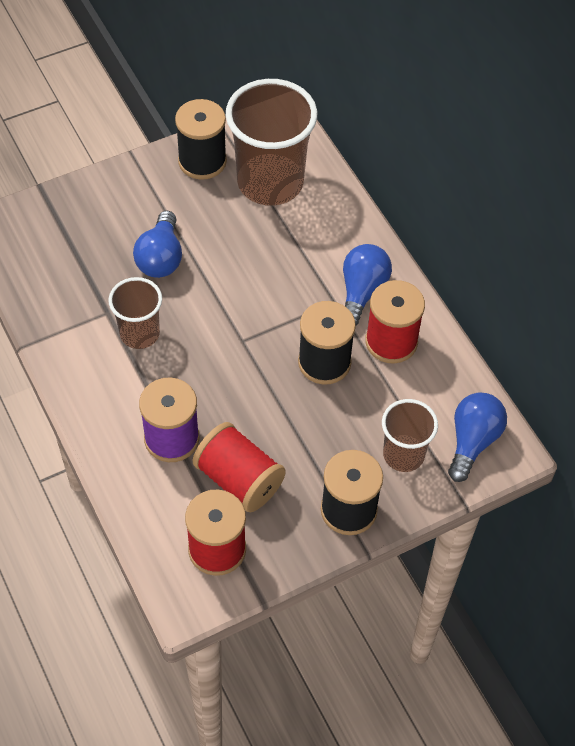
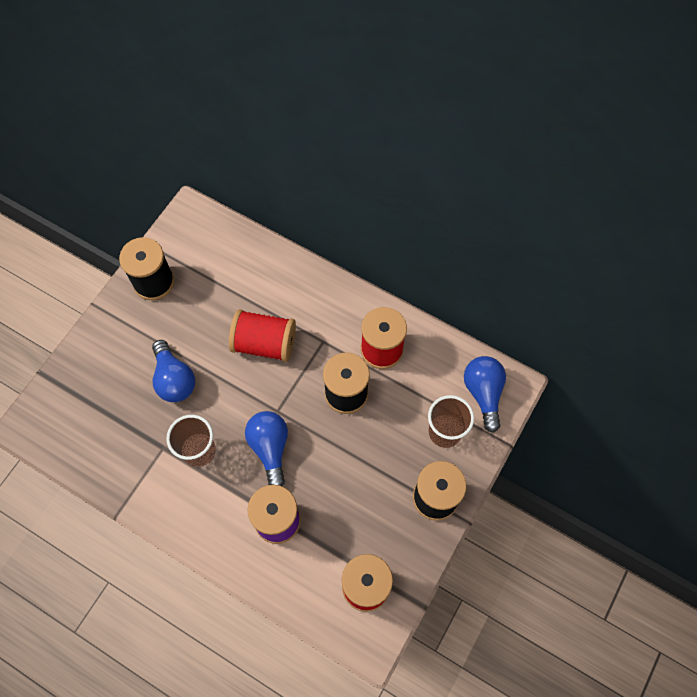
camera: 30 degrees left, 10 degrees up
red spool [193,422,286,512] -> red spool moved to [229,309,296,362]
brown cup [226,79,317,206] -> none
blue light bulb [343,244,392,326] -> blue light bulb moved to [245,411,288,486]

